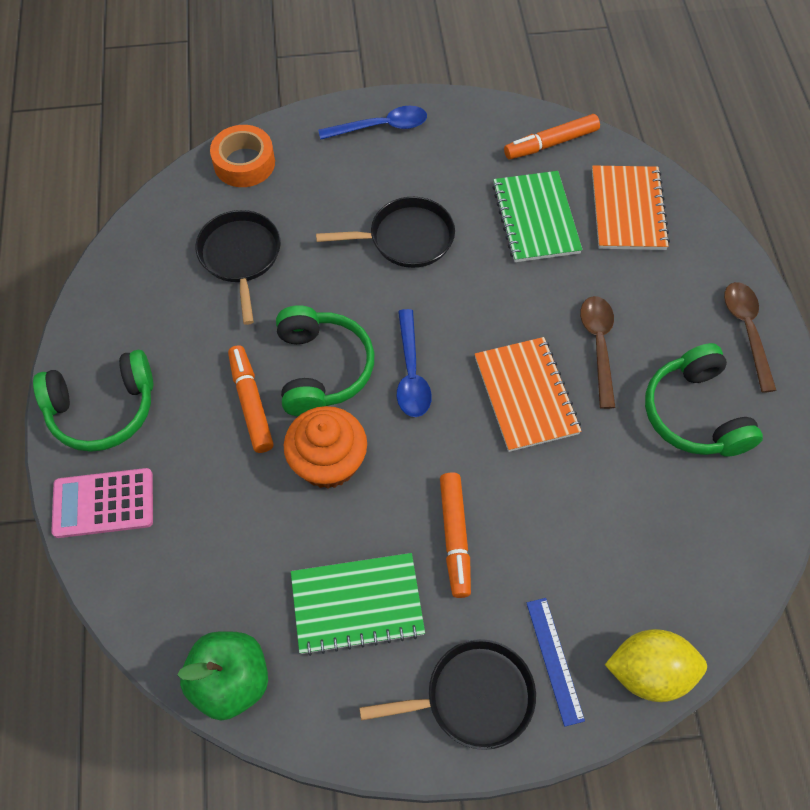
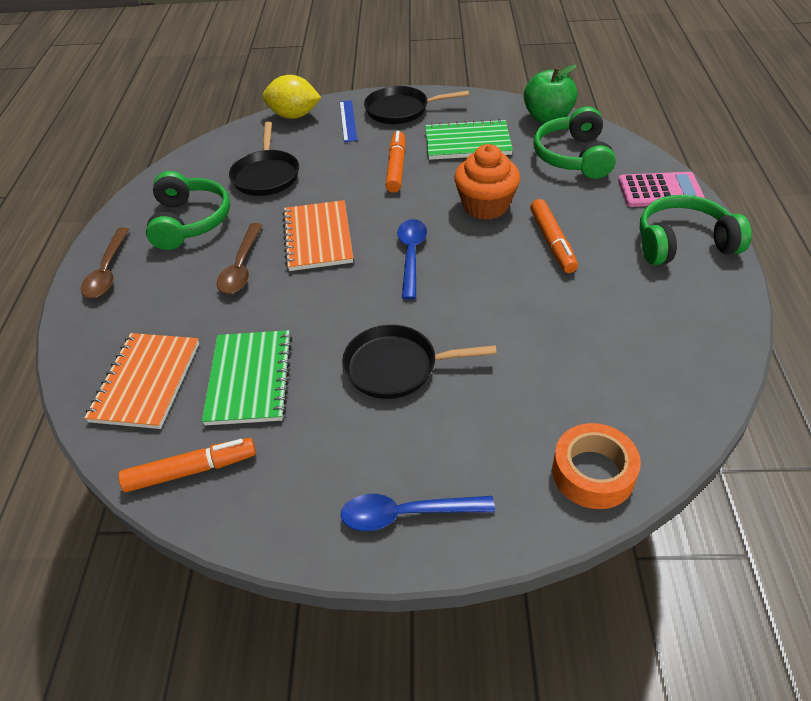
camera: 170 degrees left, 15 degrees down
black pan [196,210,281,325] -> black pan moved to [229,122,299,196]
green headphones [276,305,374,416] -> green headphones moved to [534,106,616,179]

